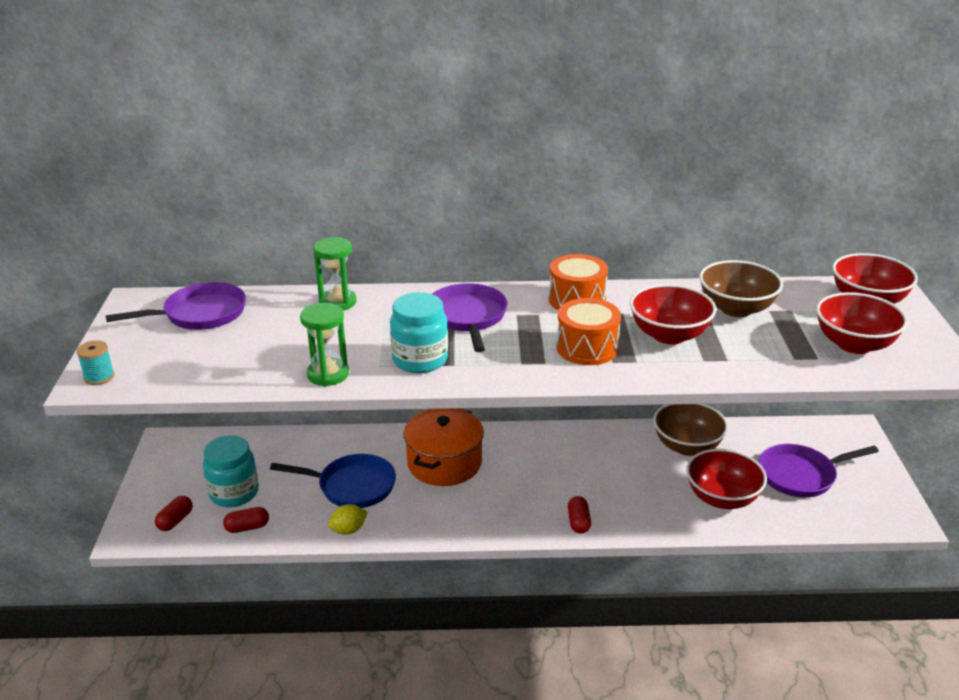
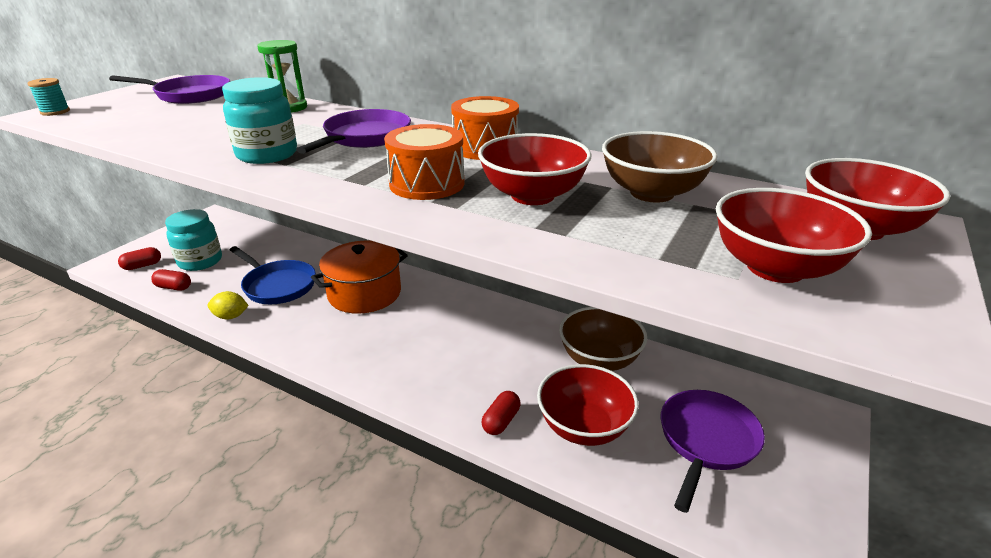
camera: 30 degrees right, 0 degrees up
green hourglass [300,303,349,387] -> none
red capsule [568,496,591,534] -> red capsule moved to [482,391,520,435]
purple pan [758,444,879,498] -> purple pan turned 105 degrees clockwise [661,390,765,513]

